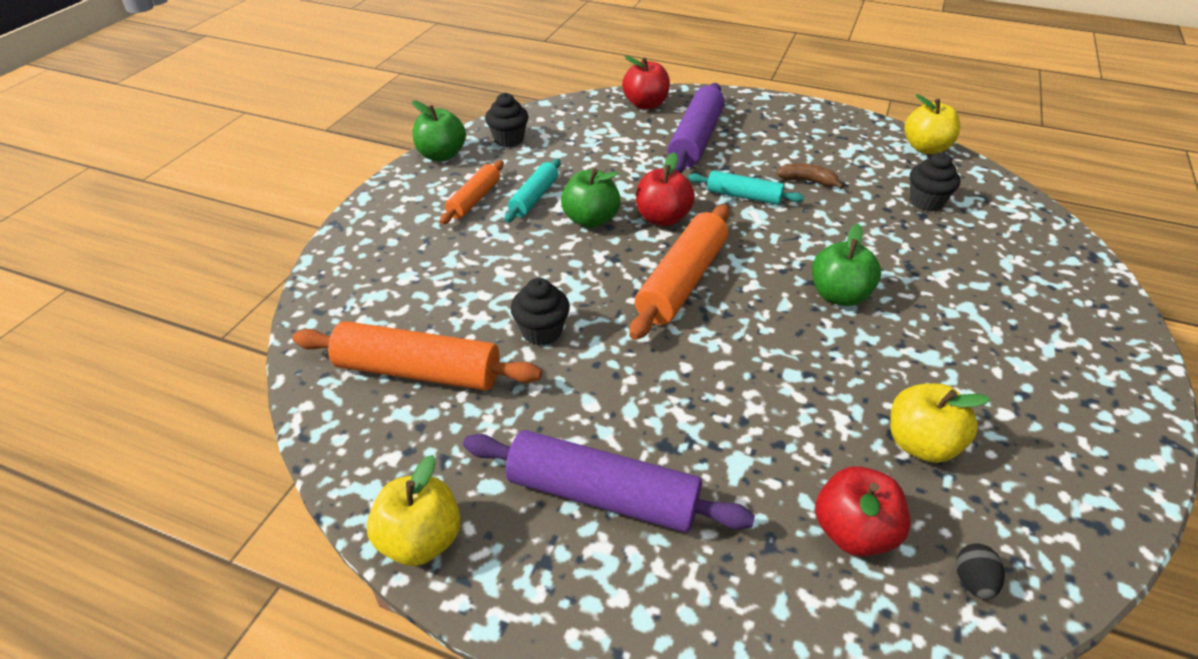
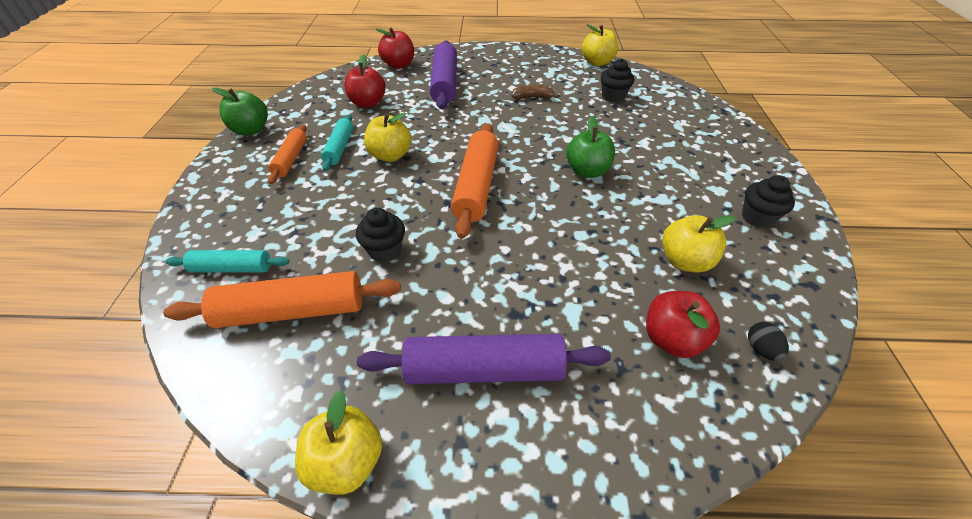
camera: 20 degrees left, 5 degrees up
black cupcake [485,93,529,147] -> black cupcake moved to [742,175,795,228]
green apple [561,168,621,228] -> yellow apple [364,113,412,162]
red apple [636,152,695,226] -> red apple moved to [344,54,386,108]
turquoise rolling pin [688,170,804,205] -> turquoise rolling pin moved to [165,250,289,272]

